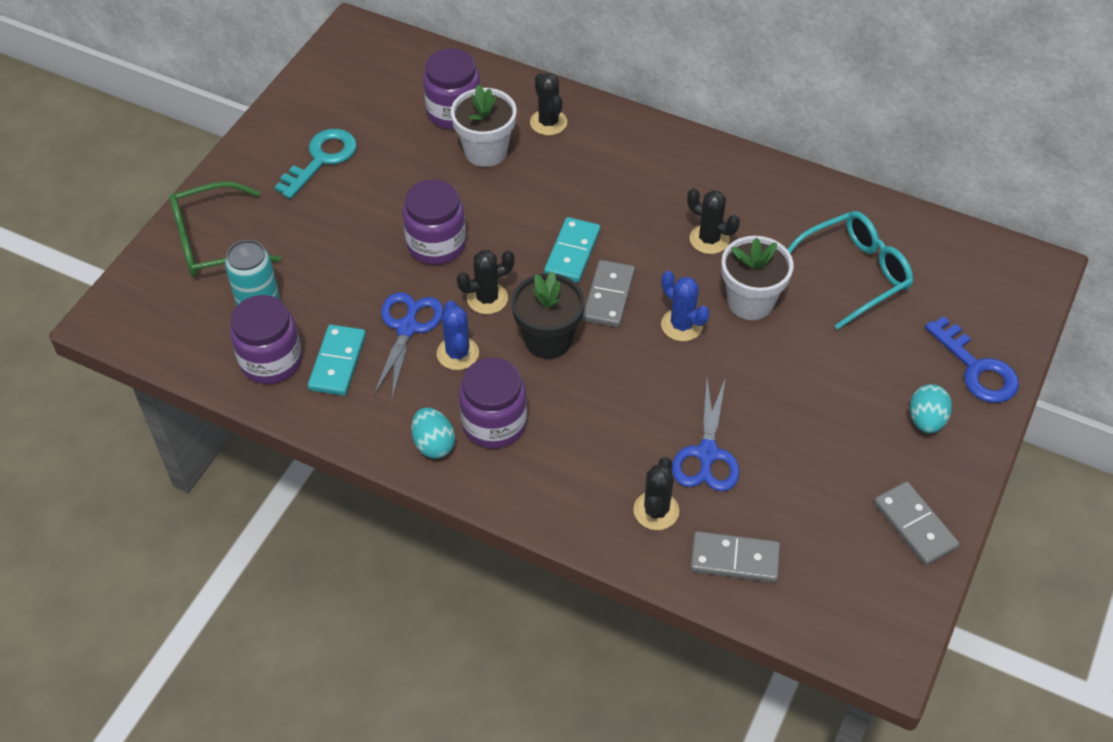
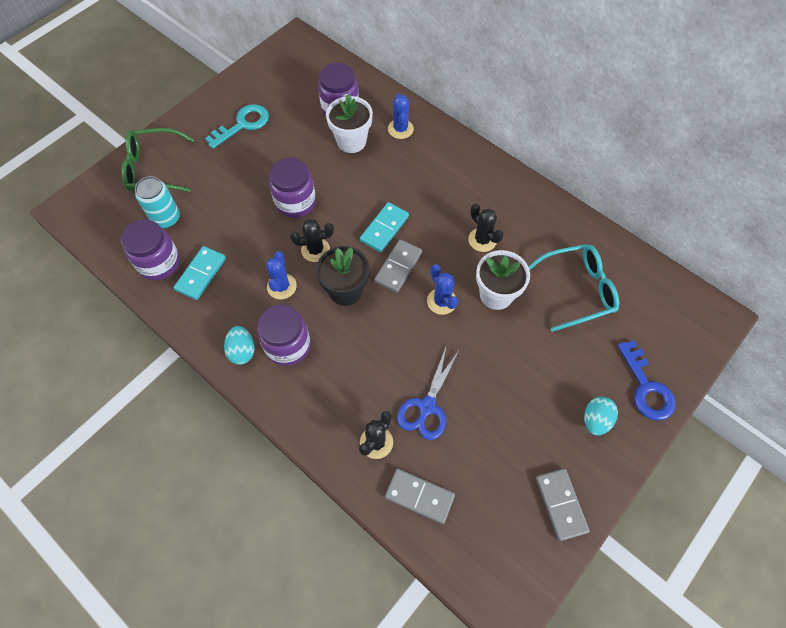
camera: 15 degrees right, 10 degrees up
blue scissors [373,292,444,399] -> none
black cactus [530,73,567,135] -> blue cactus [388,93,414,139]

